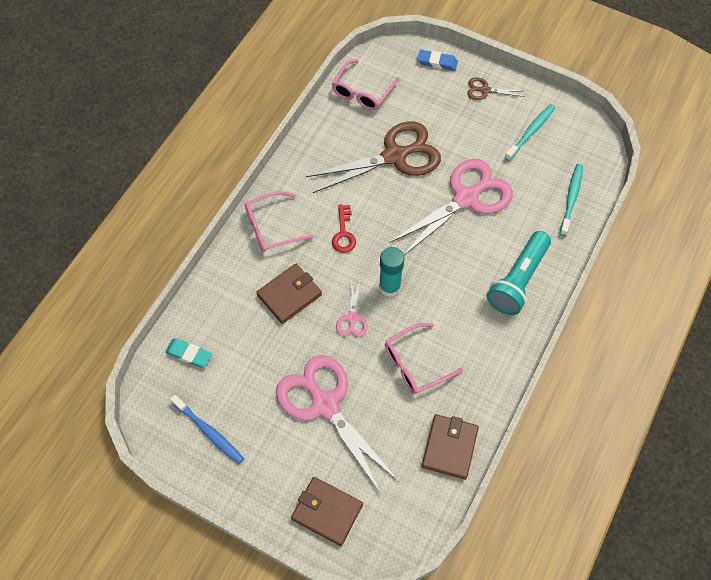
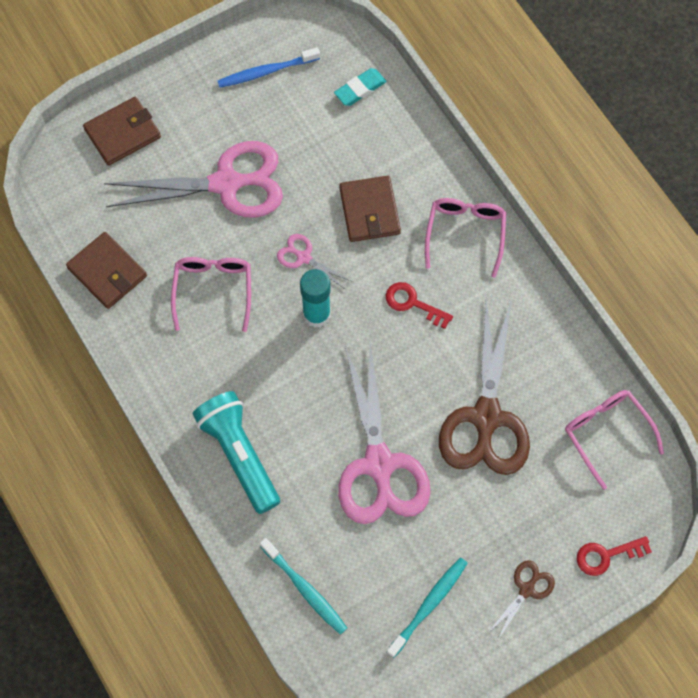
camera: 120 degrees right, 5 degrees up
blue eraser [417,50,458,71] -> red key [577,536,652,576]
turquoise toothbrush [504,104,555,161] -> turquoise toothbrush turned 120 degrees counterclockwise [387,557,468,658]

